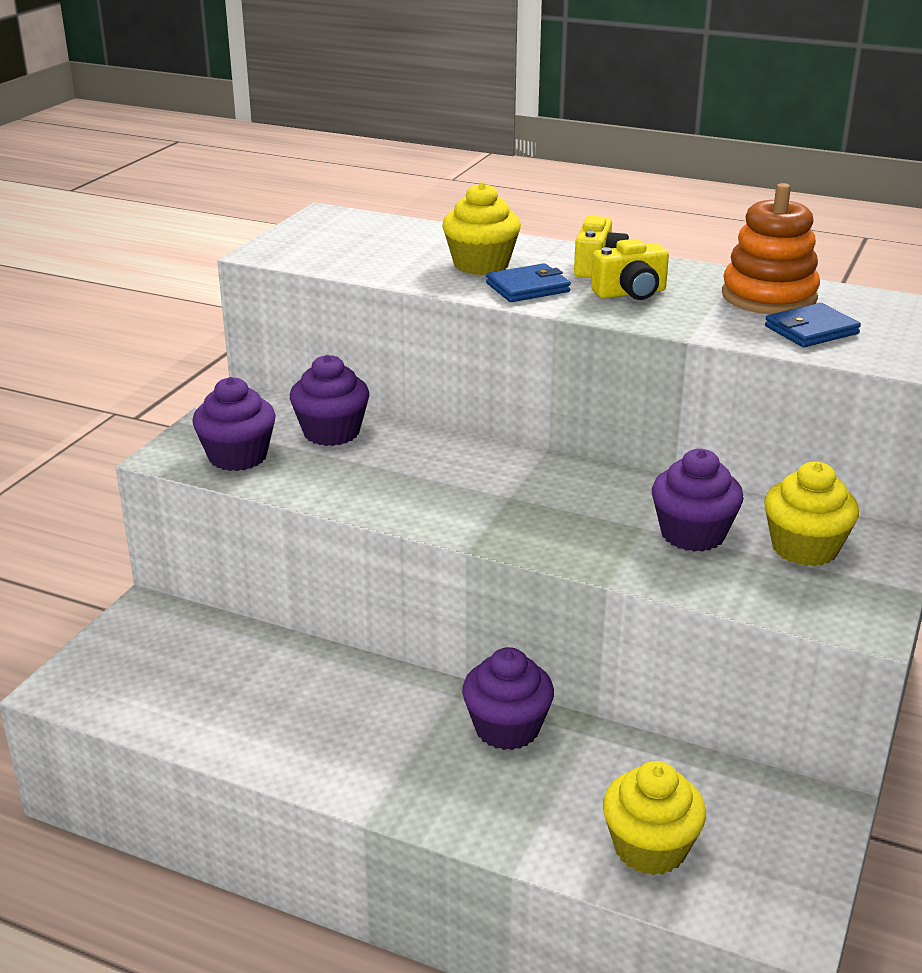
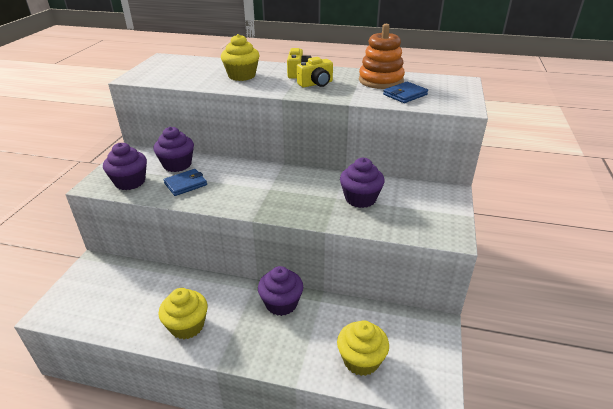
camera: 10 degrees left, 5 degrees up
blue wallet [486,263,571,302] -> blue wallet moved to [163,169,207,196]
yellow cupcake [764,462,859,566] -> yellow cupcake moved to [158,288,208,339]

